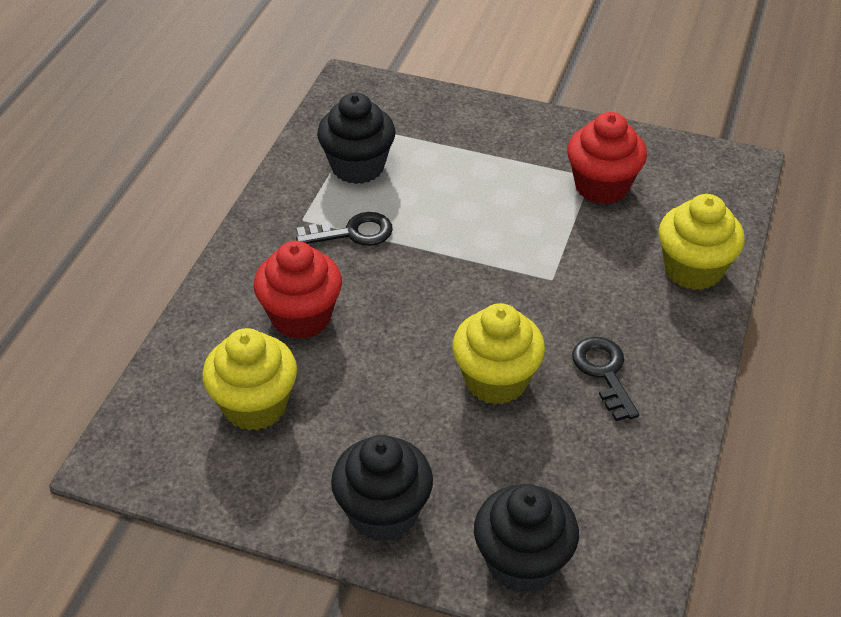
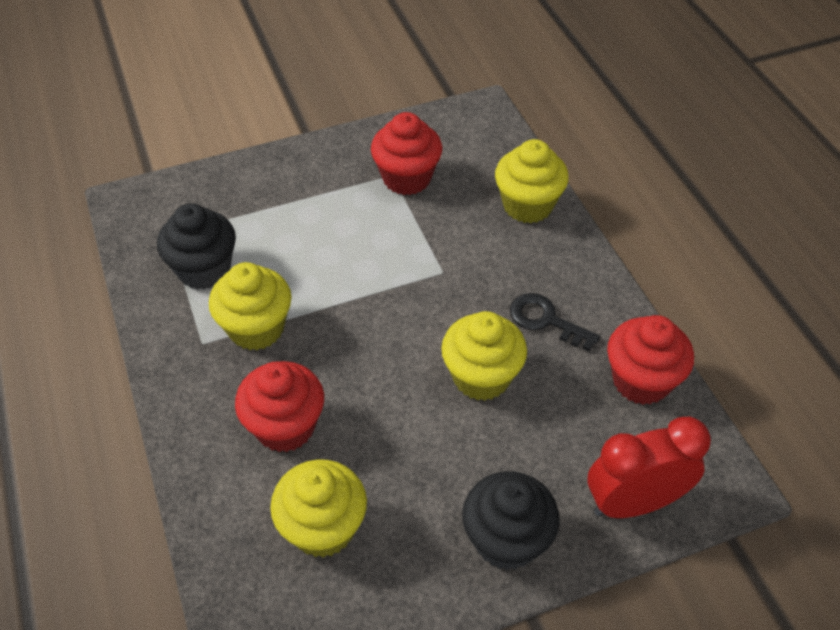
camera: 40 degrees left, 5 degrees up
black key [296,212,393,246] -> yellow cupcake [209,262,292,350]
black cupcake [474,484,579,593] -> red clock [588,417,711,518]
none -> red cupcake [607,315,694,405]

